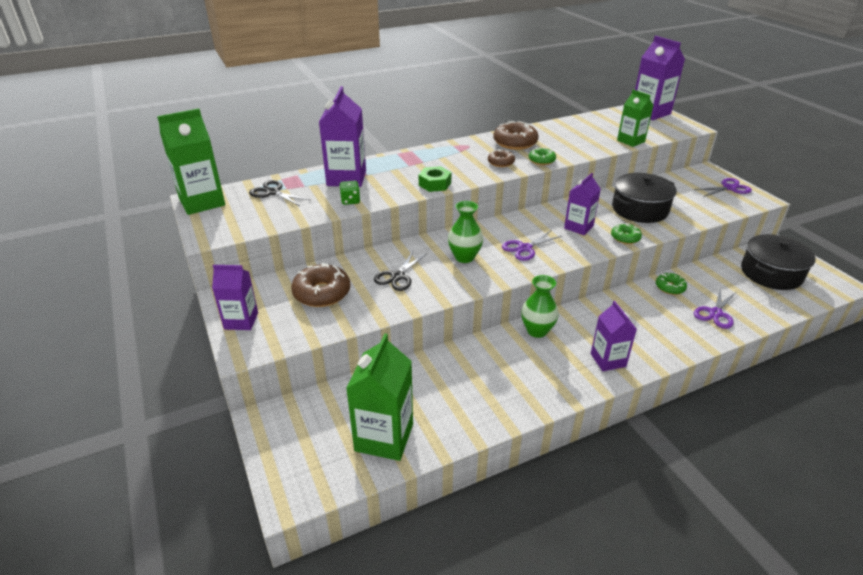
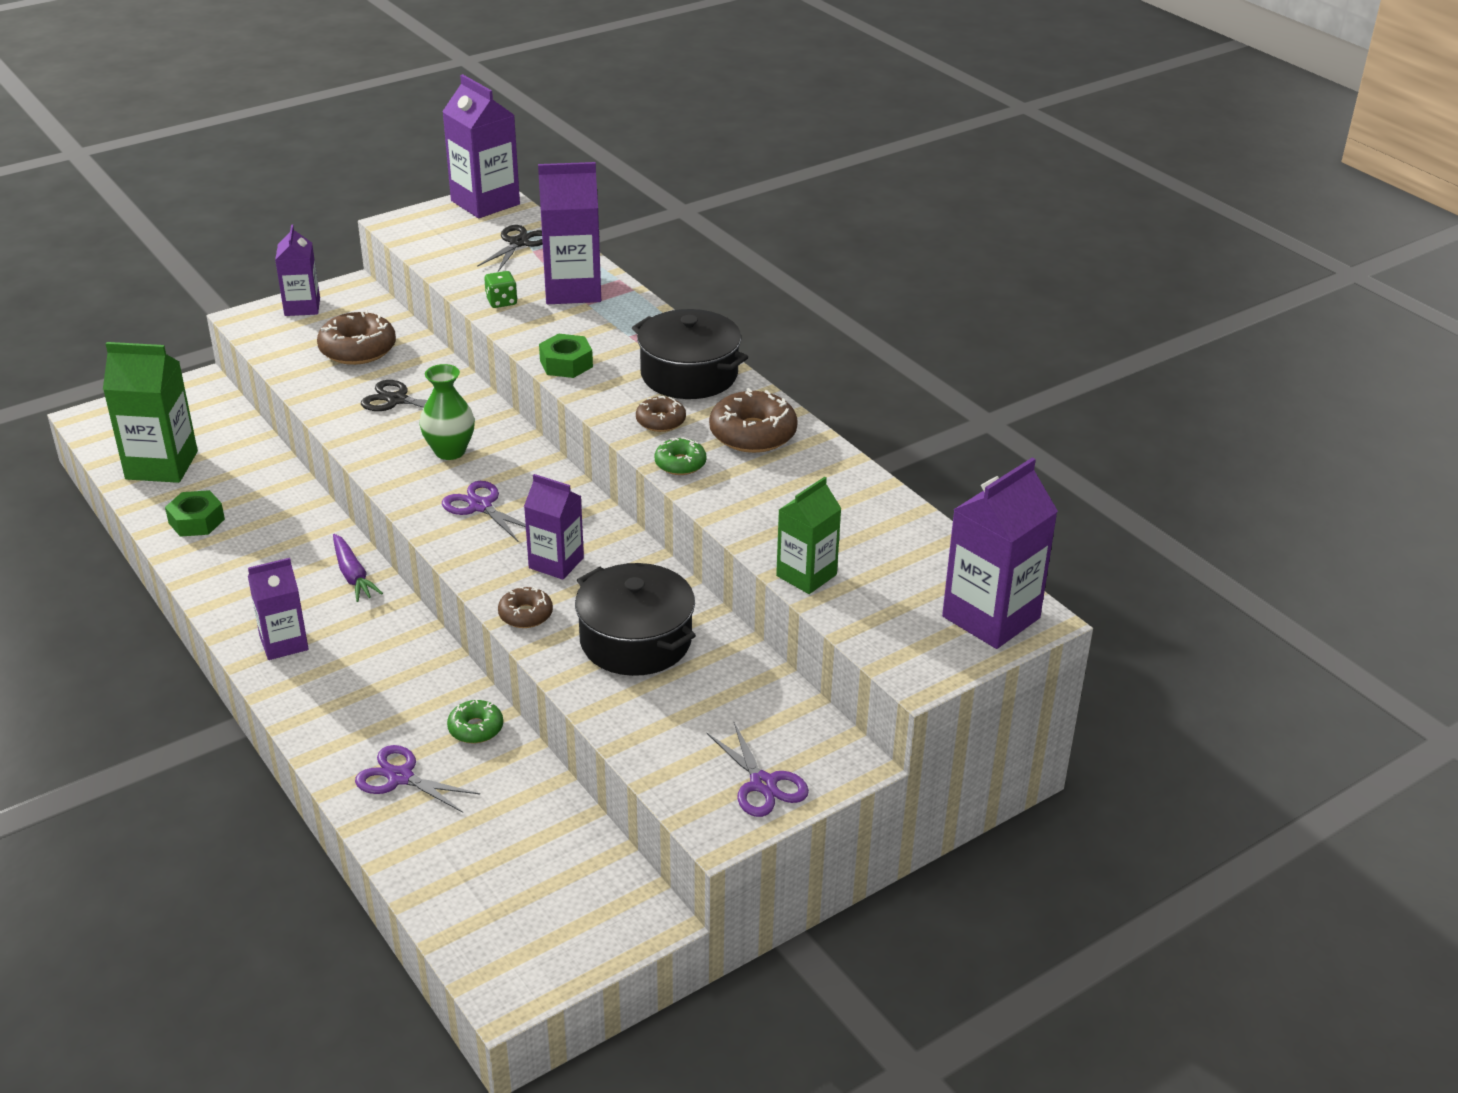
camera: 80 degrees right, 0 degrees up
green carton [157,108,225,215] -> purple carton [442,74,520,218]
green vase [521,275,559,338] -> purple carrot [333,534,383,602]
green donut [611,223,642,244] -> brown donut [498,587,553,628]
black pot [741,234,816,290] -> black pot moved to [632,309,748,399]
none -> green nut [165,490,225,537]

